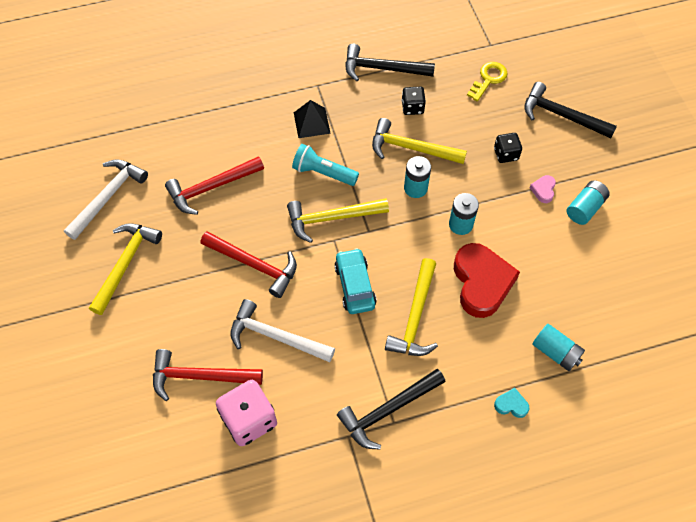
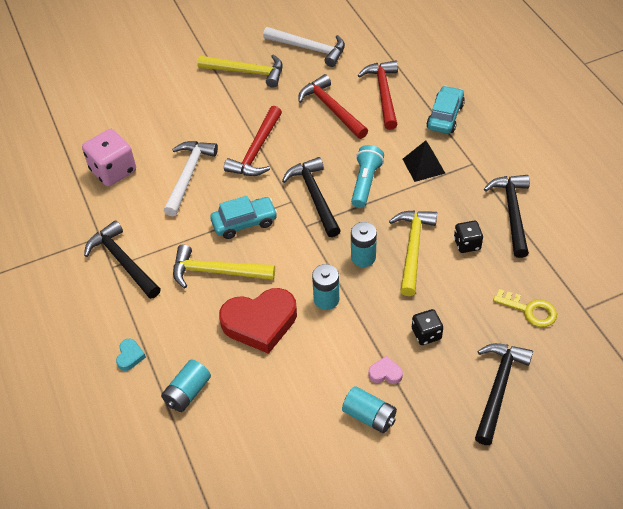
camera: 85 degrees right, 10 degrees down
red hammer [153,349,263,401] -> red hammer moved to [358,61,398,130]
yellow hammer [287,198,389,243] -> black hammer [282,157,341,237]
none -> turquoise car [426,86,465,134]

